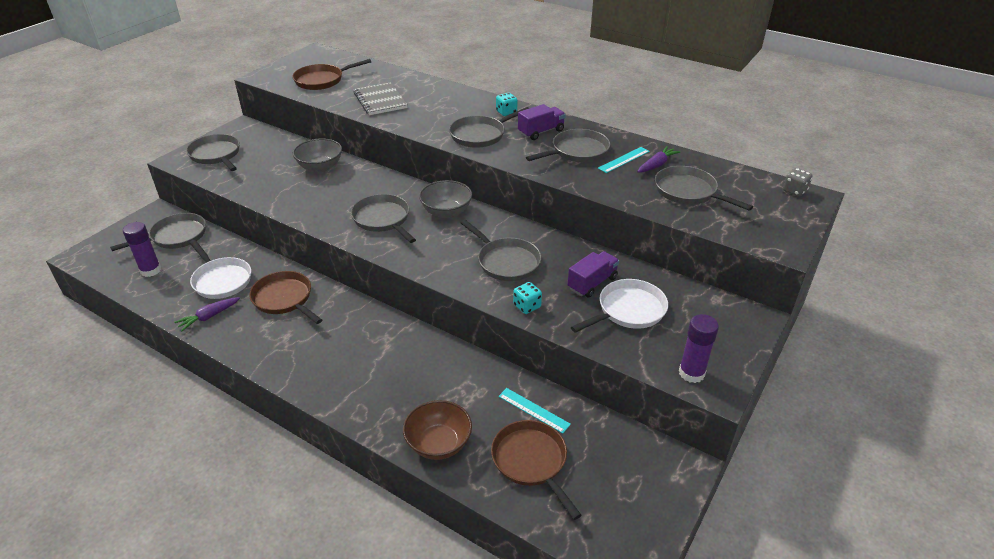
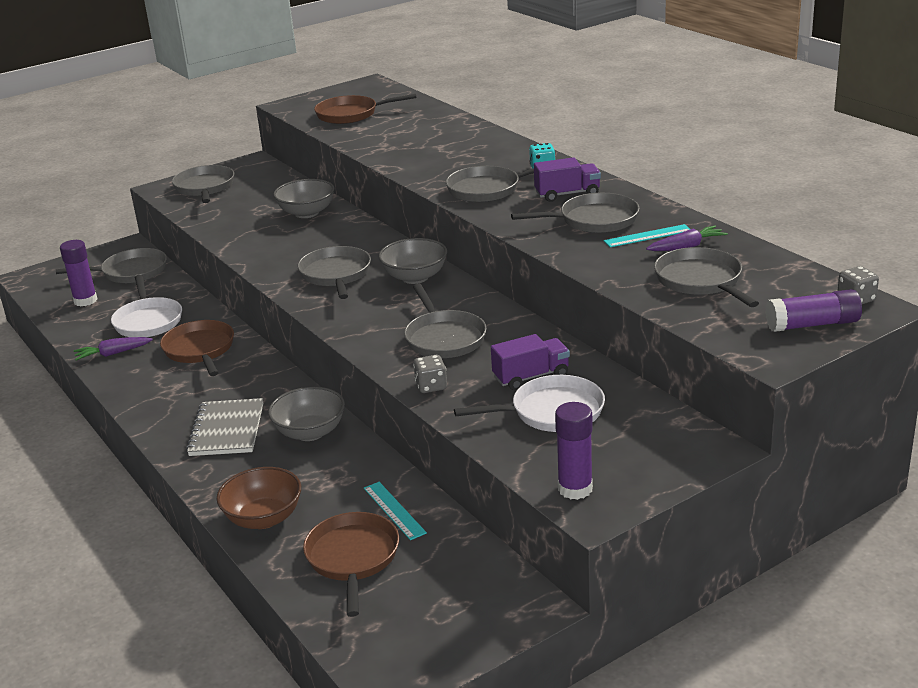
camera: 25 degrees right, 10 degrees down
grey notebook [353,82,408,115] -> grey notebook moved to [186,398,263,456]
turquoise dice [513,282,542,314] -> grey dice [413,355,447,393]
none -> grey bowl [268,387,345,441]
none -> purple glue stick [766,289,862,332]

